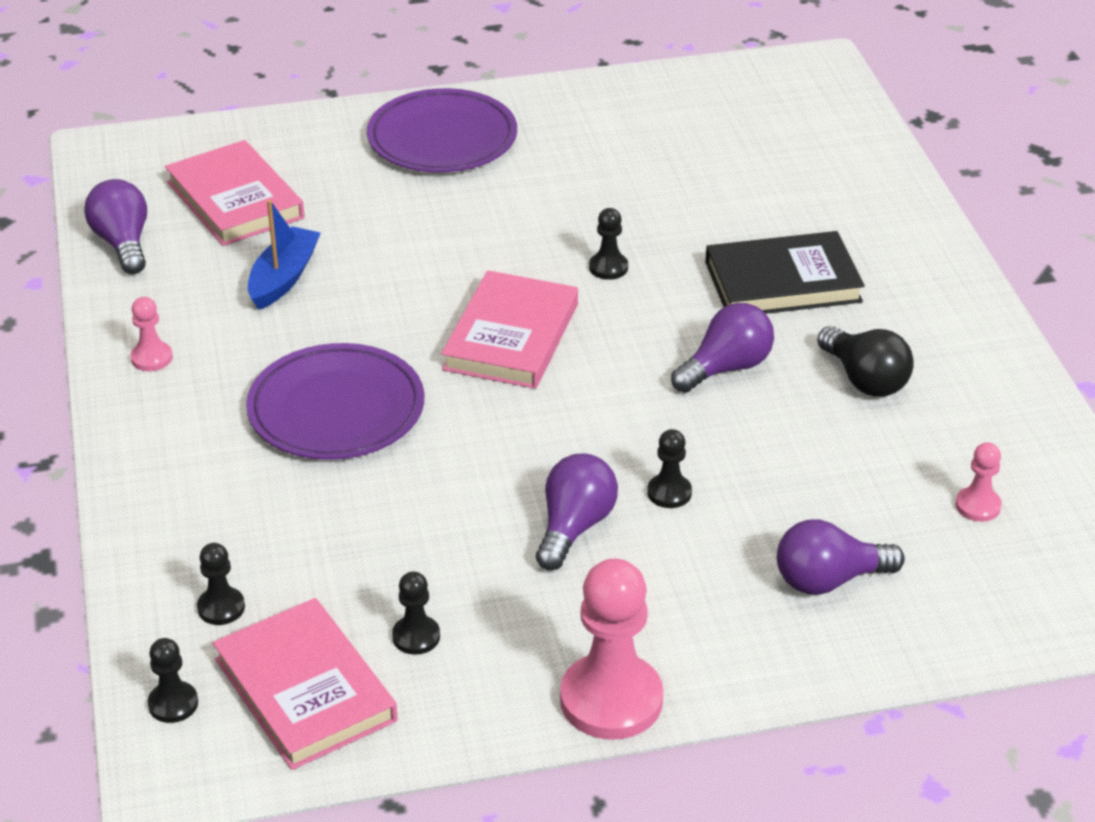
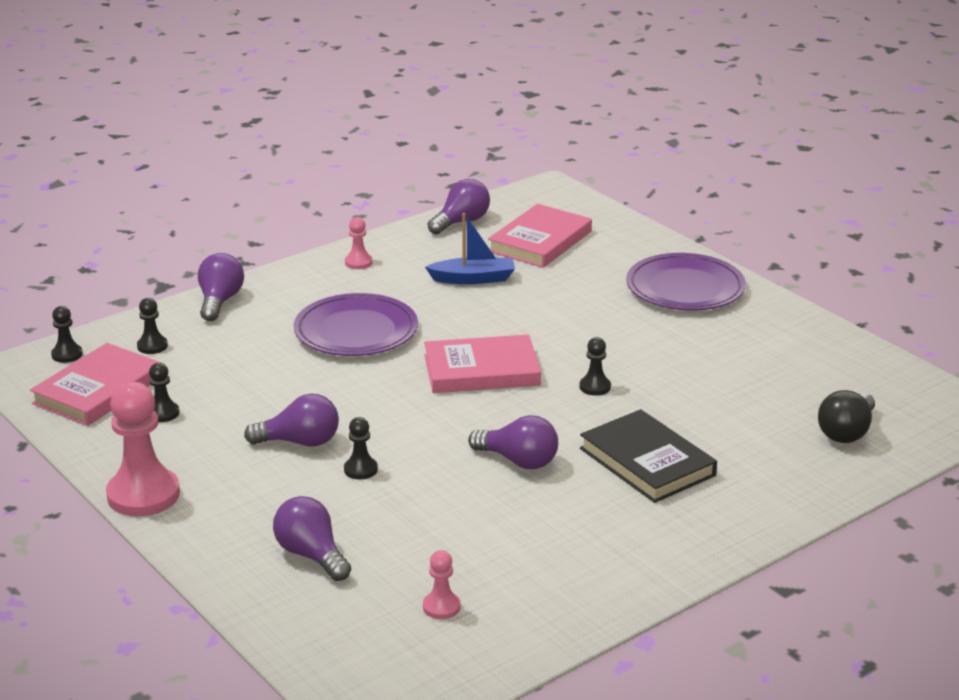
camera: 65 degrees right, 10 degrees down
black light bulb [817,326,914,397] -> black light bulb moved to [818,390,875,443]
none -> purple light bulb [198,253,244,321]

